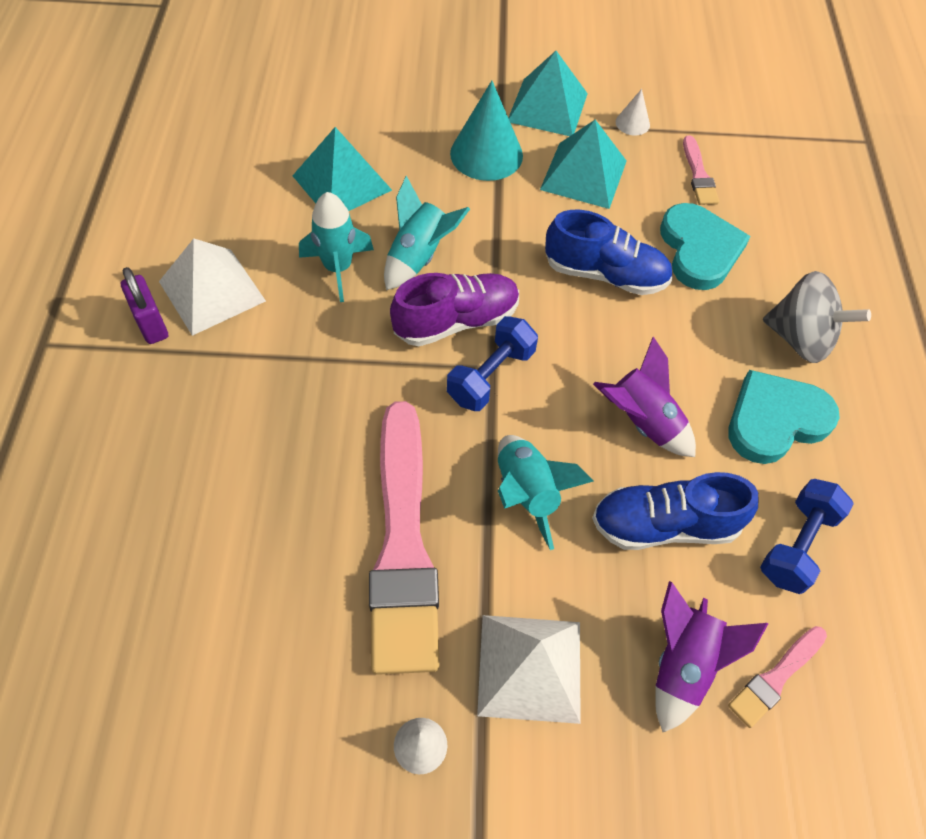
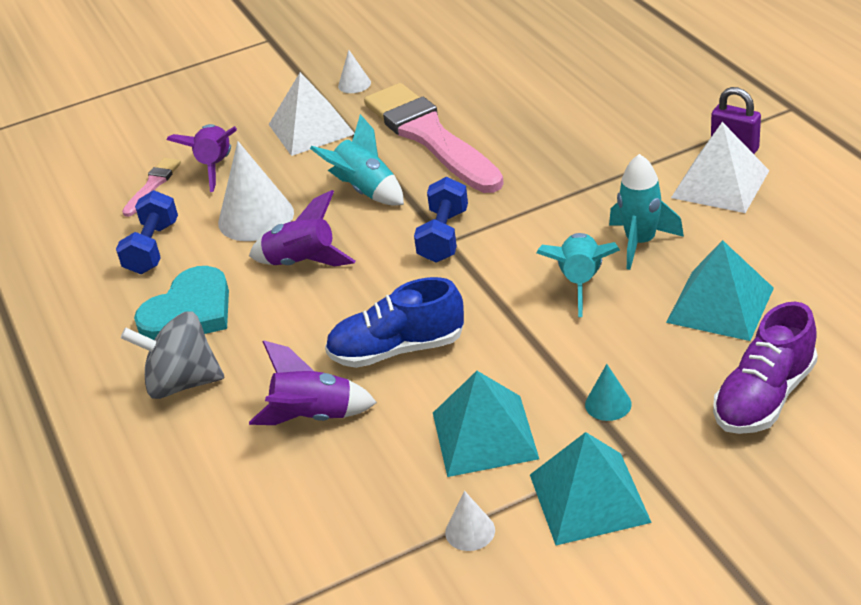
camera: 160 degrees right, 20 degrees down
purple shoe [390,273,519,346] -> purple shoe moved to [713,302,818,434]
turquoise cone [450,81,523,181] -> turquoise cone [585,364,632,421], size x0.49
blue shoe [592,472,758,550] -> white cone [218,141,294,241]
turquoise heart [660,203,751,290] -> purple rocket [249,340,377,425]
pink brush [683,135,719,205] -> none

